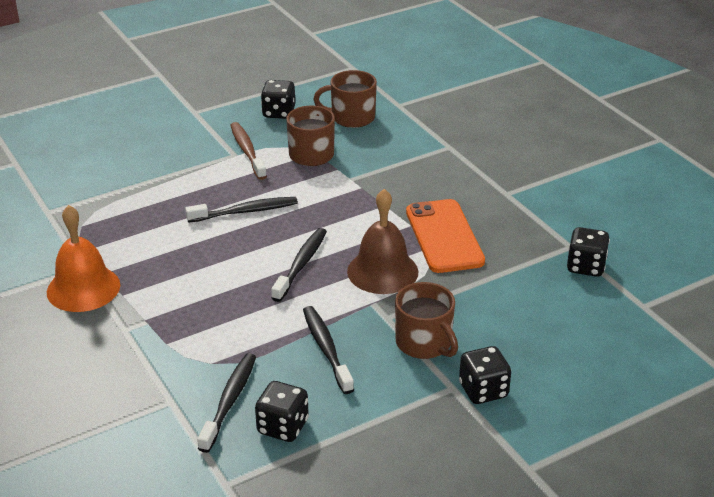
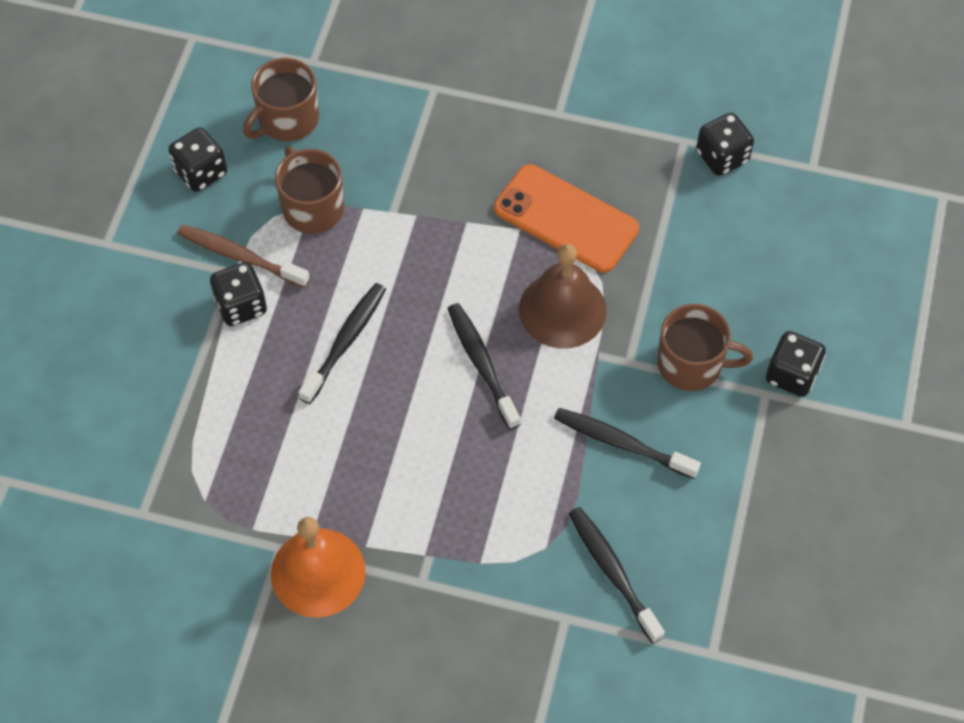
camera: 45 degrees left, 25 degrees up
black dice [255,381,309,442] -> black dice moved to [210,262,267,326]

